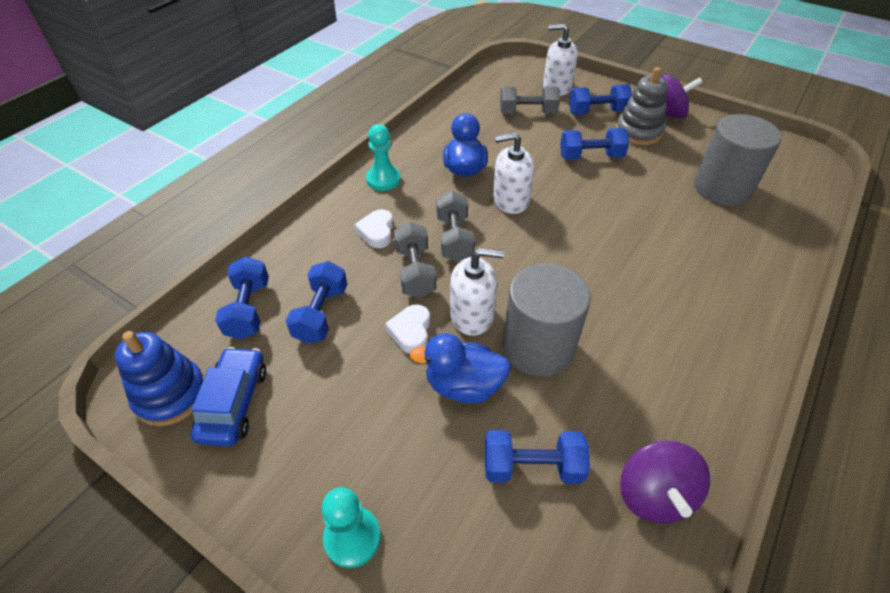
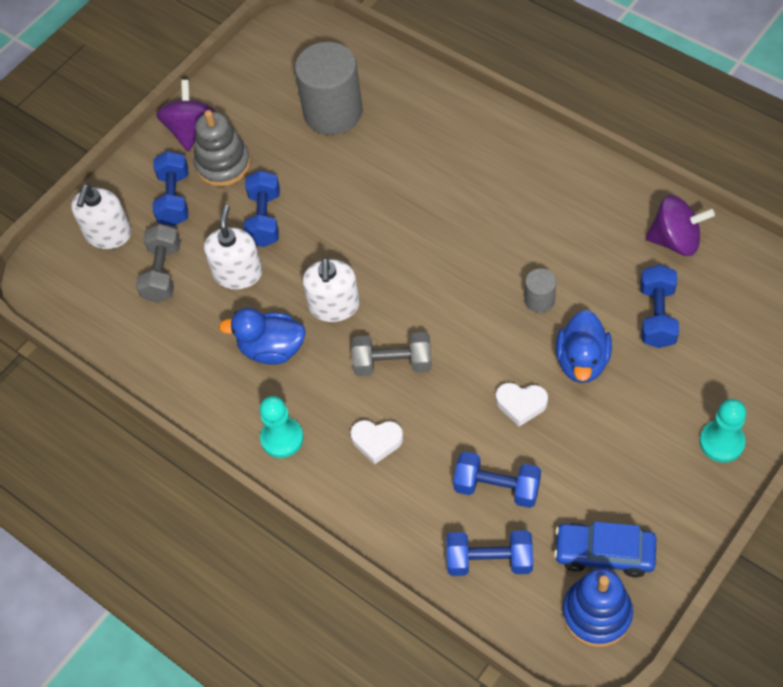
camera: 80 degrees left, 10 degrees up
grey dumbbell [394,222,436,298] -> none
white soap dispenser [450,248,504,336] -> white soap dispenser moved to [204,205,262,289]
grey cylinder [503,263,591,377] -> grey cylinder [525,268,557,313], size x0.46

